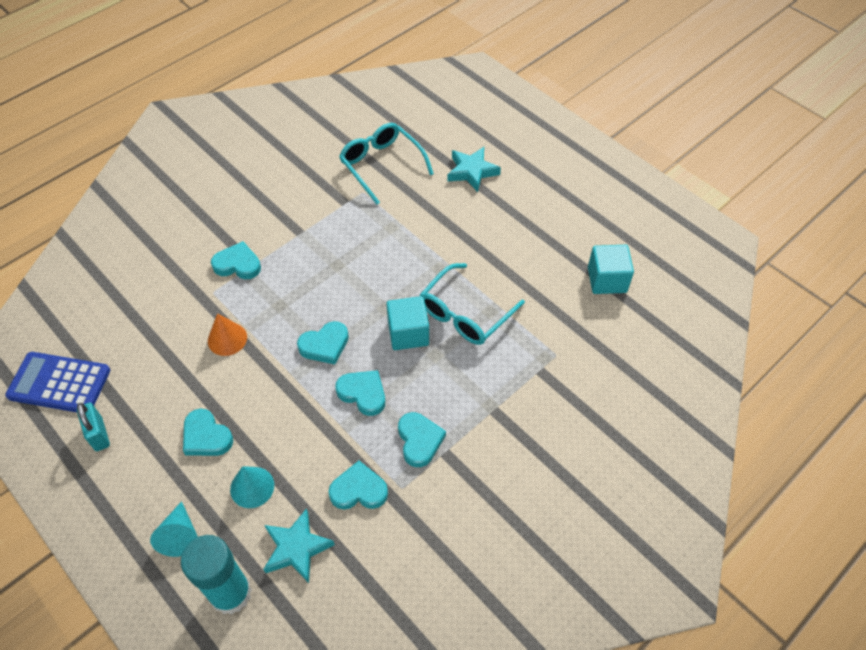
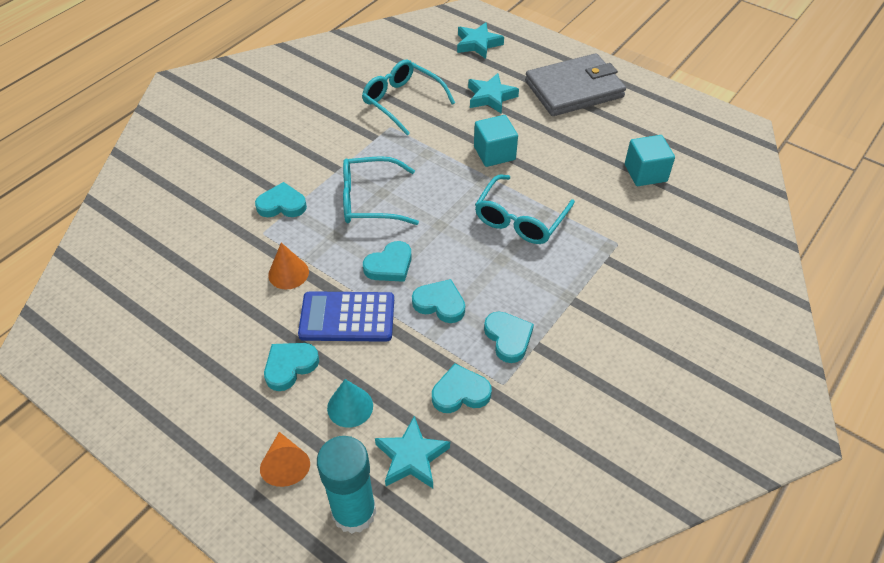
camera: 10 degrees left, 5 degrees down
blue calculator [5,352,110,412] -> blue calculator moved to [298,291,394,342]
turquoise padlock [77,402,110,451] -> none
turquoise cone [150,501,198,557] -> orange cone [260,432,310,487]
turquoise heart [183,409,233,456] -> turquoise heart turned 105 degrees clockwise [264,343,319,391]
turquoise cube [386,296,429,350] -> turquoise cube moved to [474,115,518,167]
none -> turquoise glasses [343,156,419,225]
none -> turquoise star [457,22,504,59]
none -> grey wallet [525,53,626,116]

